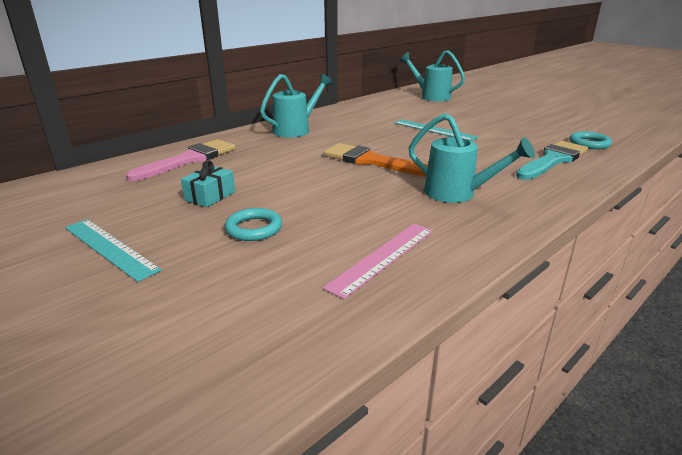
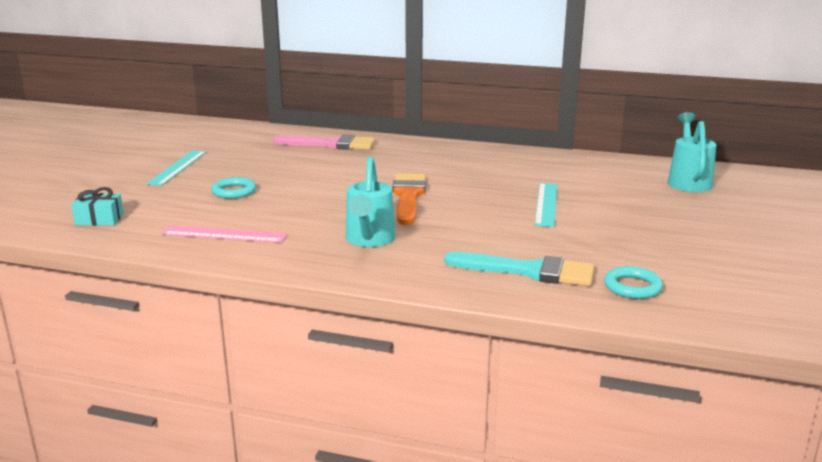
camera: 60 degrees right, 5 degrees down
turquoise gift [181,160,235,207] -> turquoise gift moved to [71,187,124,226]
turquoise watering can [260,74,333,137] -> none

